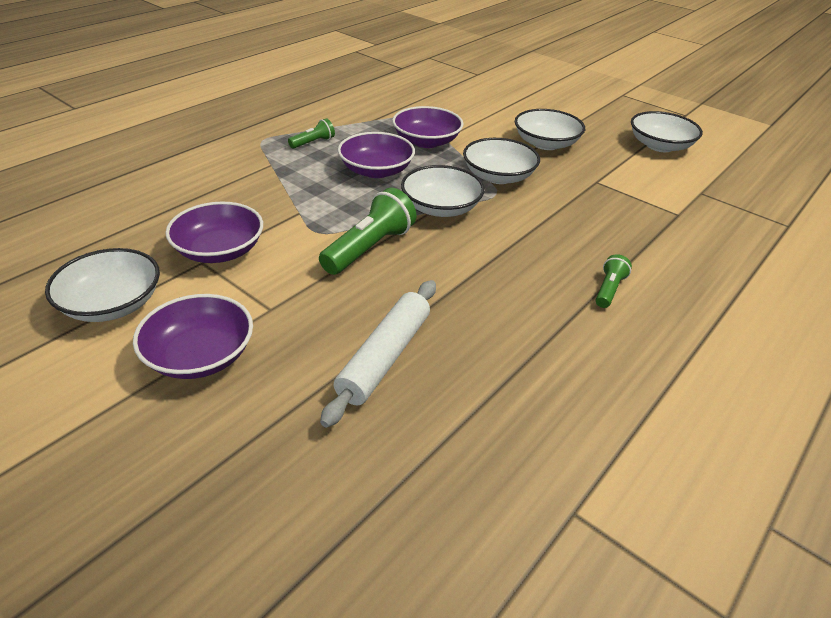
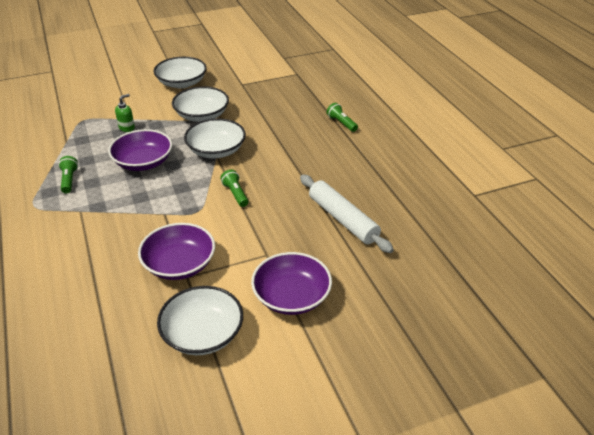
camera: 60 degrees left, 0 degrees up
green flashlight [319,187,417,275] -> green flashlight [220,169,248,207], size x0.53
purple bowl [392,106,464,148] -> green soap dispenser [115,94,135,132]
white bowl [631,111,703,152] -> none

